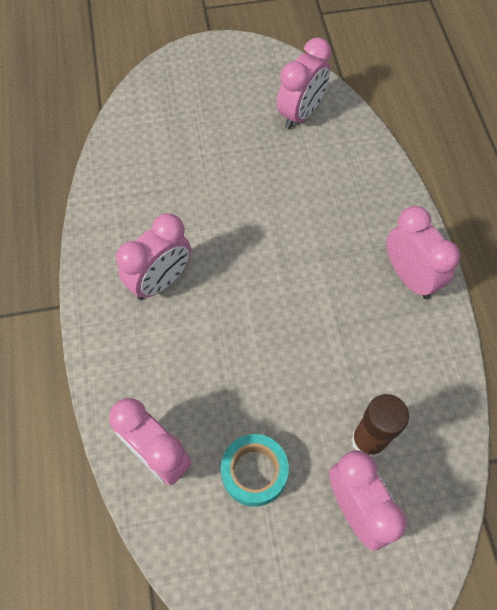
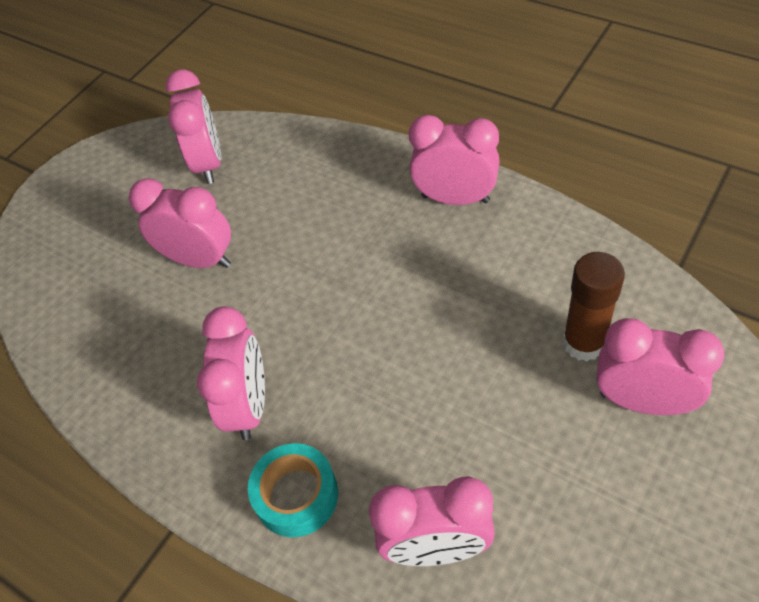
camera: 40 degrees left, 10 degrees down
turquoise tape [221,434,289,507] -> turquoise tape moved to [248,443,338,537]
none -> pink clock [129,178,231,268]

